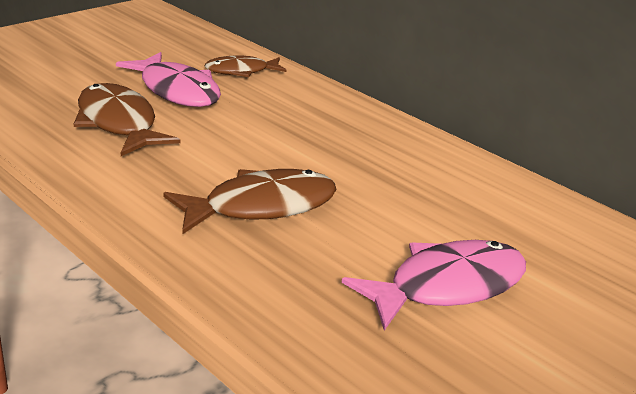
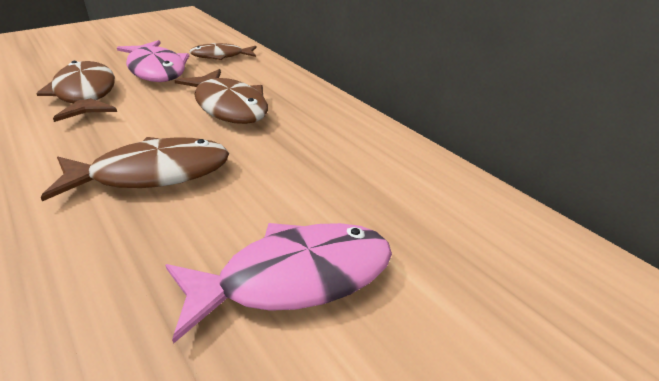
camera: 10 degrees right, 5 degrees up
none -> brown fish [174,69,268,124]

